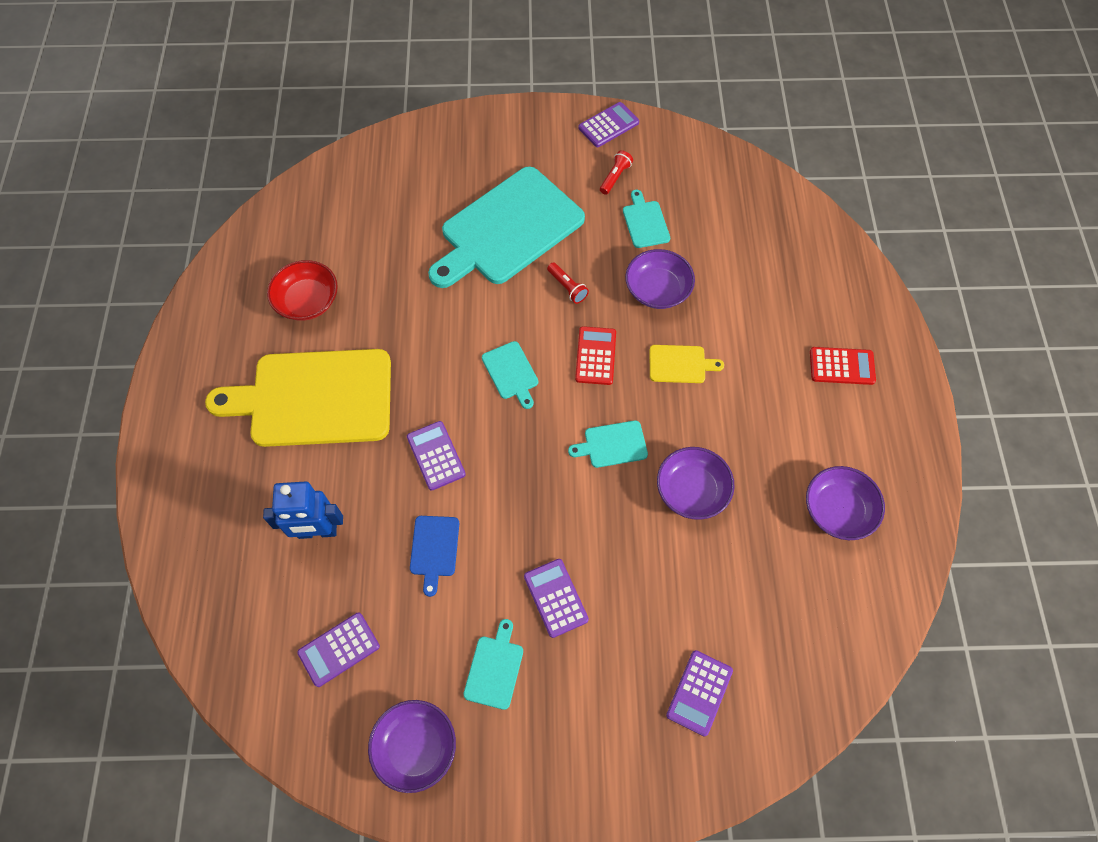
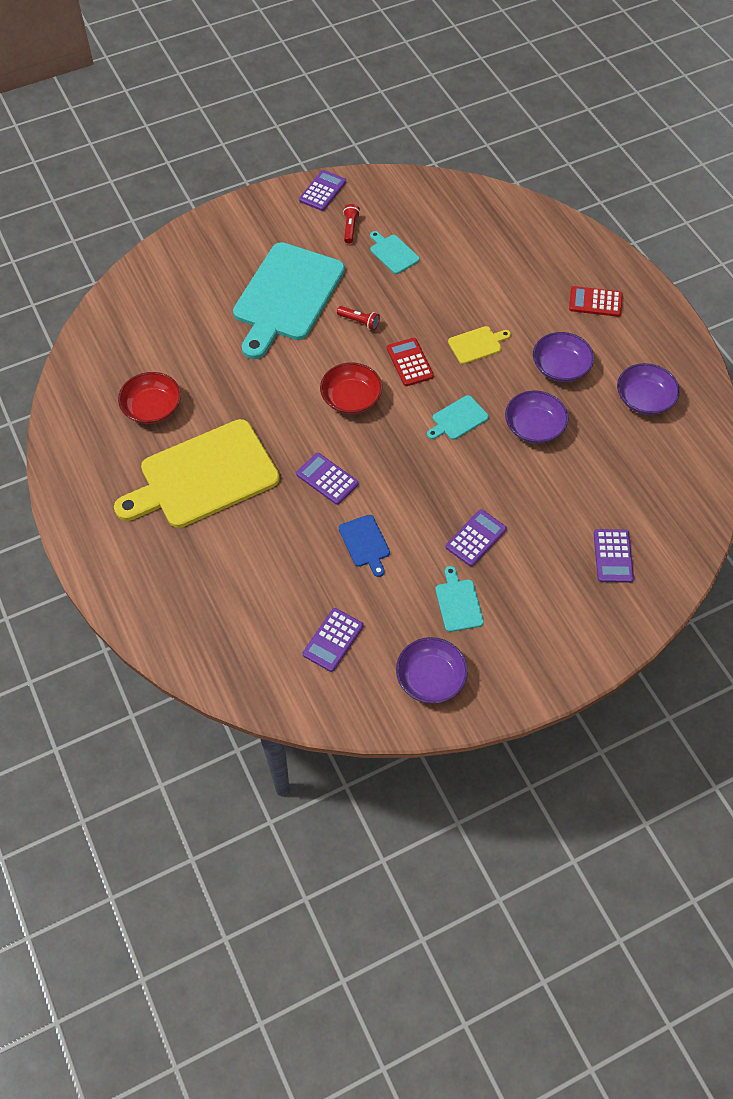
camera: 25 degrees left, 5 degrees down
blue robot [263,481,343,539] -> none
turquoise cutting board [482,341,538,409] -> red bowl [320,363,382,414]
purple calculator [524,559,589,638] -> purple calculator turned 90 degrees clockwise [445,509,507,567]
purple bowl [625,249,695,309] -> purple bowl moved to [533,332,594,382]
red calculator [810,347,876,385] -> red calculator turned 150 degrees counterclockwise [569,286,623,317]

